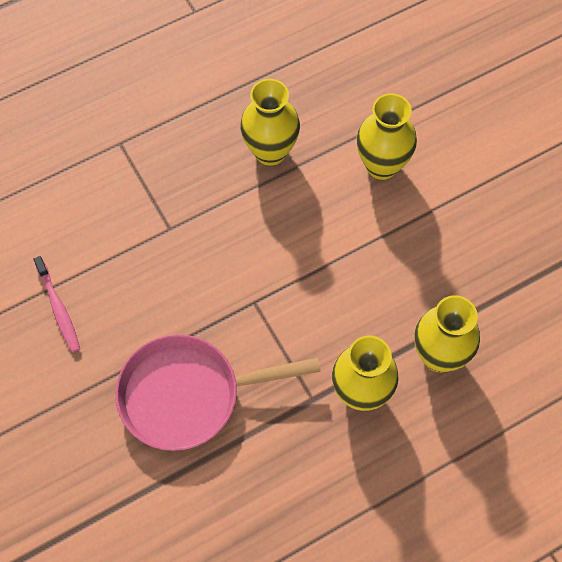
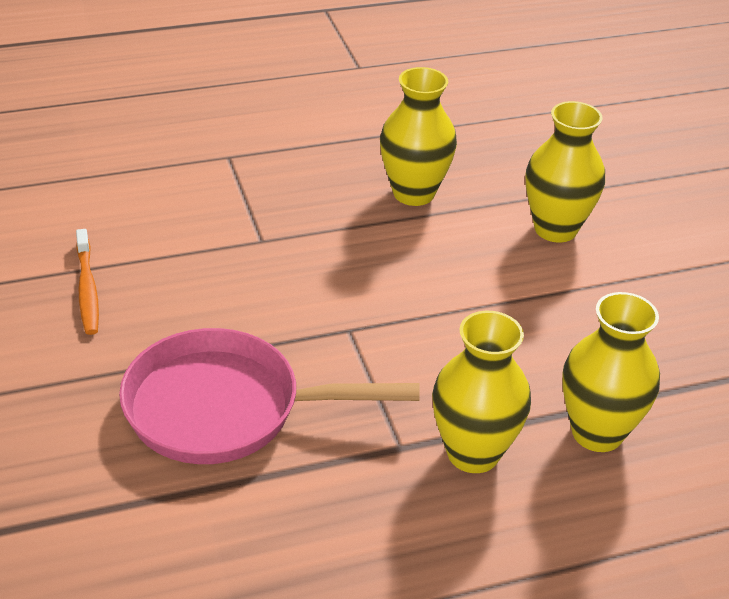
camera: 10 degrees right, 25 degrees down
pink toothbrush [33,256,80,352] -> orange toothbrush [76,229,99,335]

